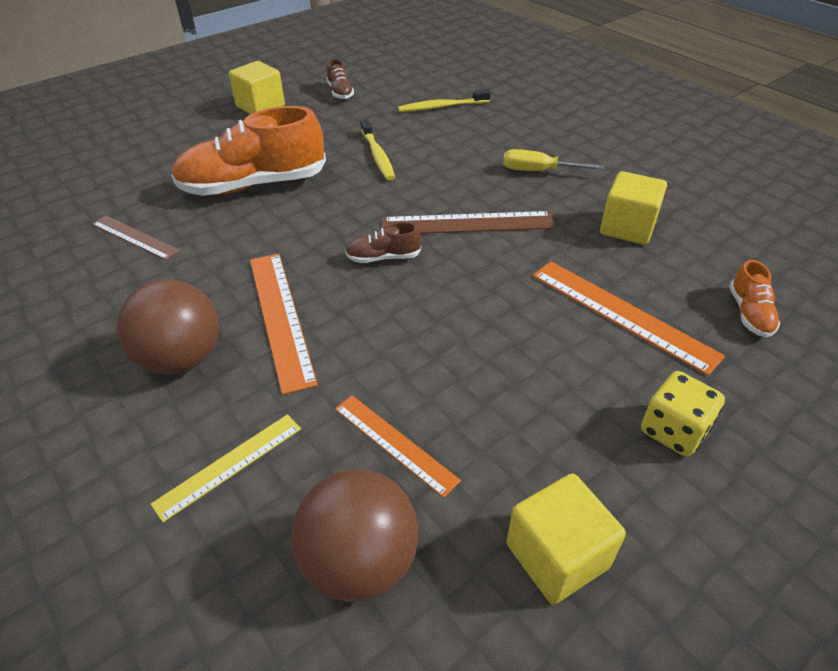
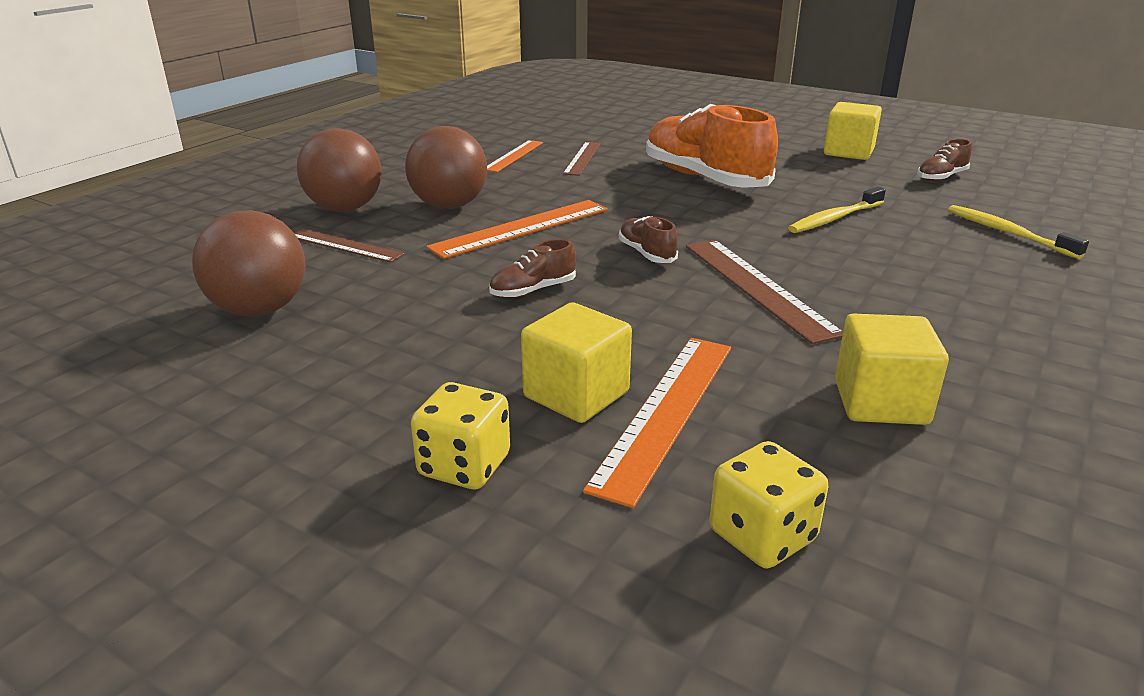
camera: 70 degrees right, 15 degrees down
yellow ruler [150,414,301,522] -> brown ruler [294,229,404,263]
orange ruler [335,395,461,498] -> orange ruler moved to [487,140,543,172]
yellow screwdriver [503,149,604,171] -> none
yellow cube [507,473,626,604] -> yellow cube moved to [521,302,632,423]
orange shoe [729,260,780,337] -> yellow dice [709,441,828,568]
none -> brown ball [297,128,382,212]
none -> brown shoe [489,239,576,298]

